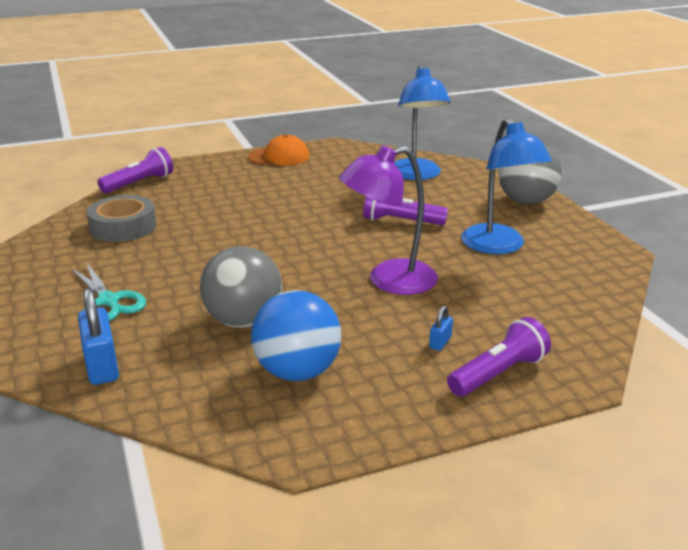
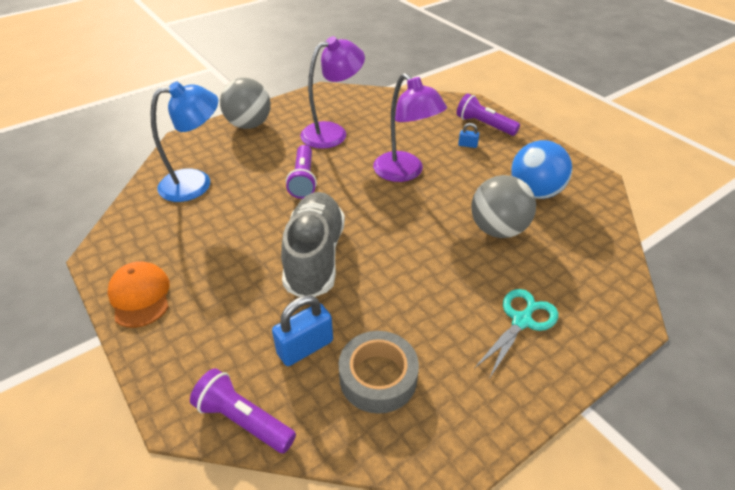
camera: 105 degrees left, 15 degrees up
blue padlock [78,288,119,385] -> blue padlock moved to [272,296,333,366]
blue lamp [461,118,552,254] -> purple lamp [300,36,365,149]
none -> grey shoe [281,192,345,297]

